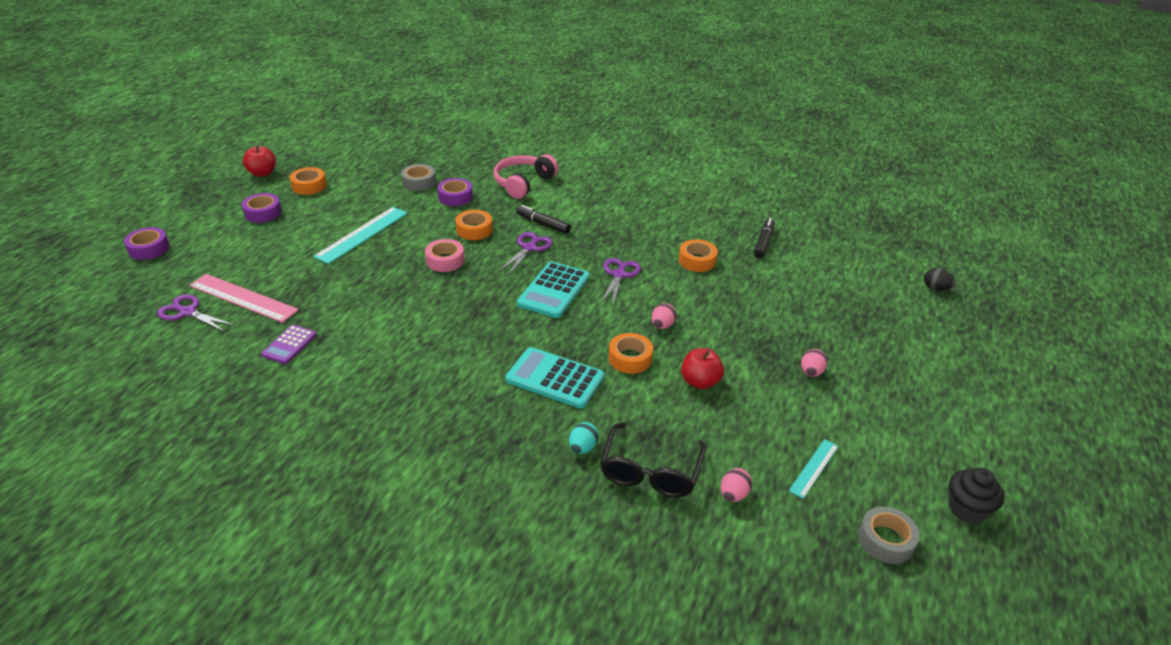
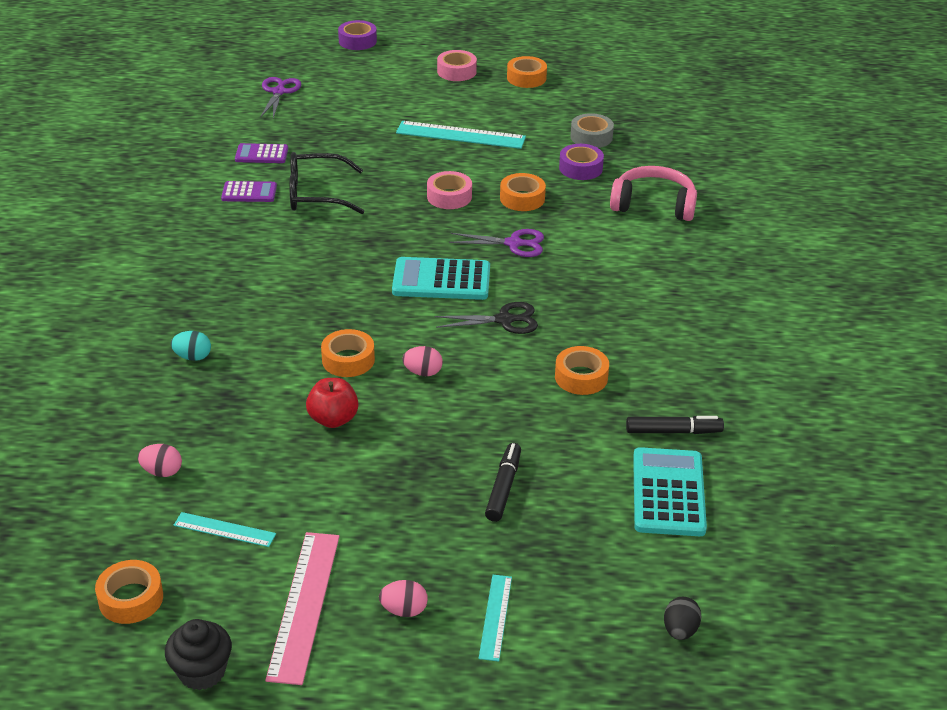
camera: 70 degrees right, 0 degrees up
pink ruler [189,274,299,323] -> pink ruler moved to [265,532,340,685]
purple tape [242,193,282,223] -> pink tape [437,50,477,81]
red apple [243,145,276,177] -> none
turquoise calculator [505,347,604,408] -> turquoise calculator moved to [633,447,707,536]
black marker [516,205,571,234] -> black marker moved to [485,443,521,522]
black glasses [600,423,706,497] -> black glasses moved to [289,152,364,214]
purple scissors [601,258,641,304] -> black scissors [435,302,538,334]
pink egg [801,349,827,377] -> pink egg moved to [379,580,428,617]
grey tape [858,507,920,564] -> orange tape [95,560,163,624]
none -> purple calculator [221,181,277,202]
none -> turquoise ruler [479,575,512,661]

